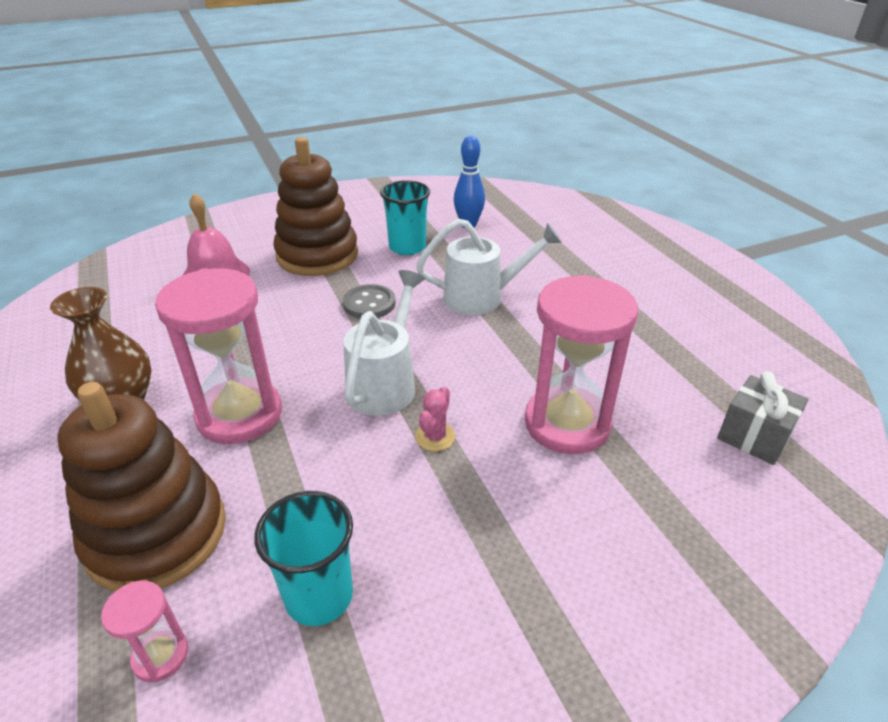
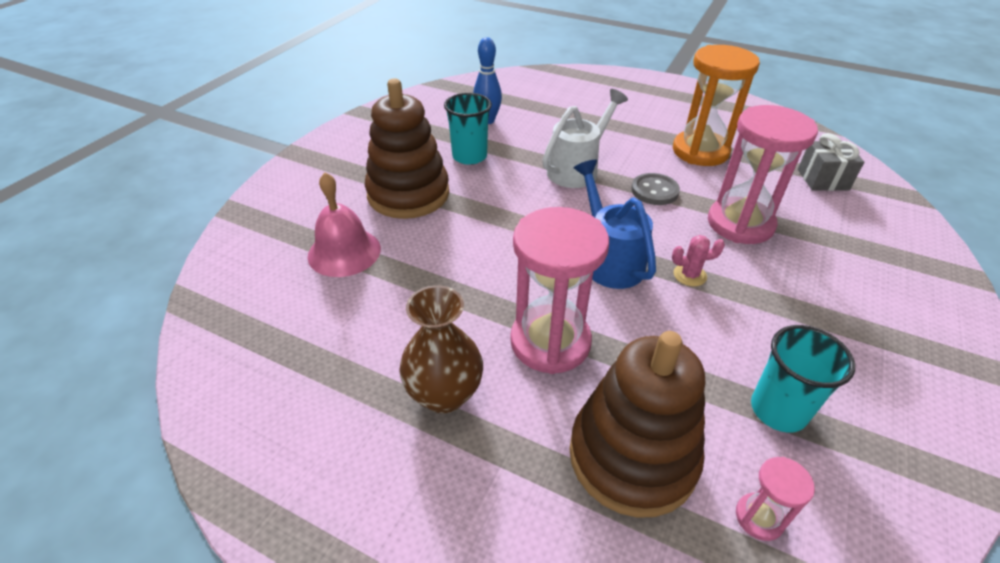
camera: 40 degrees left, 5 degrees up
white watering can [343,270,425,416] -> blue watering can [574,160,656,289]
grey button [343,284,396,319] -> grey button moved to [631,173,680,205]
pink cactus [415,386,455,451] -> pink cactus turned 75 degrees counterclockwise [672,235,725,287]
none -> orange hourglass [673,45,760,166]

